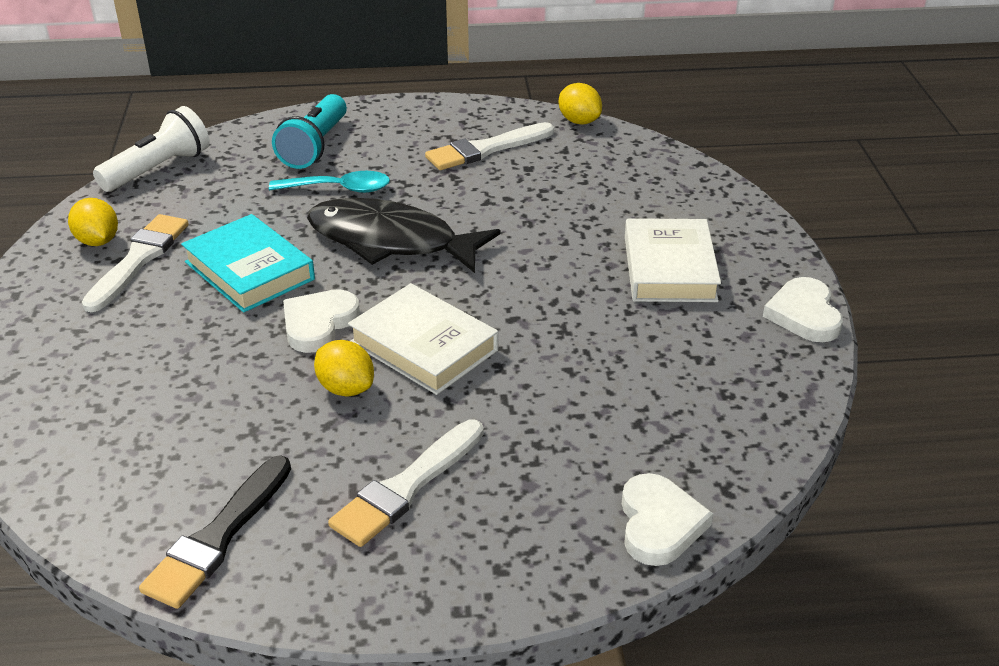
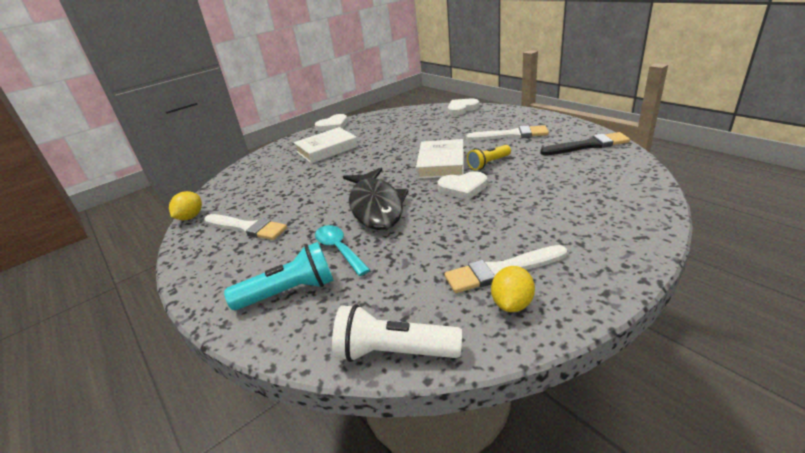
camera: 120 degrees left, 5 degrees down
turquoise book [181,214,315,313] -> none
yellow lemon [314,340,374,396] -> yellow flashlight [467,145,511,170]

